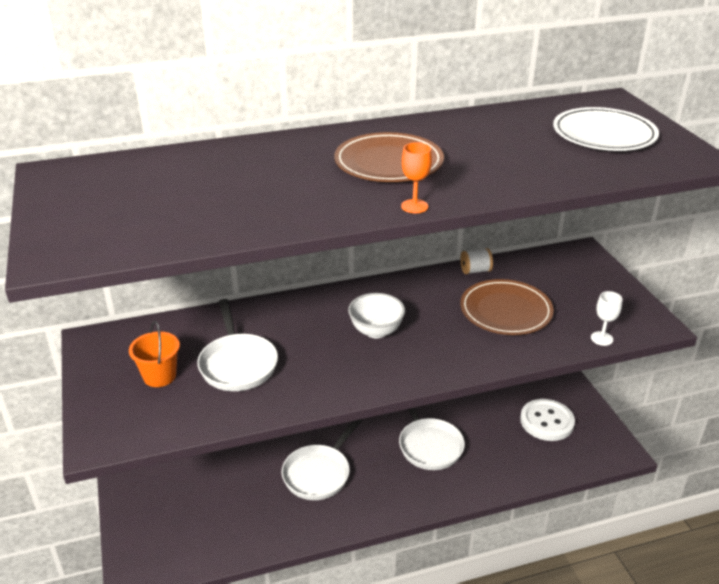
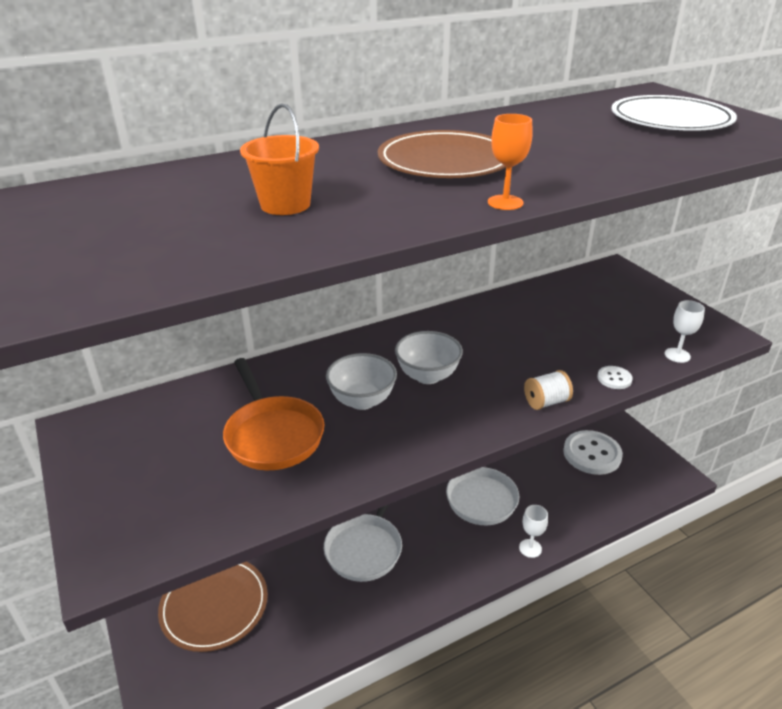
camera: 10 degrees left, 0 degrees up
orange bucket [129,321,180,387] -> orange bucket moved to [240,104,319,215]
white pan [197,299,278,391] -> orange pan [223,358,324,470]
white spool [460,248,493,274] -> white spool moved to [524,370,573,410]
brown plate [460,279,554,335] -> brown plate moved to [158,562,268,652]
none -> white bowl [326,353,397,410]
none -> white goblet [519,505,548,558]
none -> white button [597,366,633,389]

